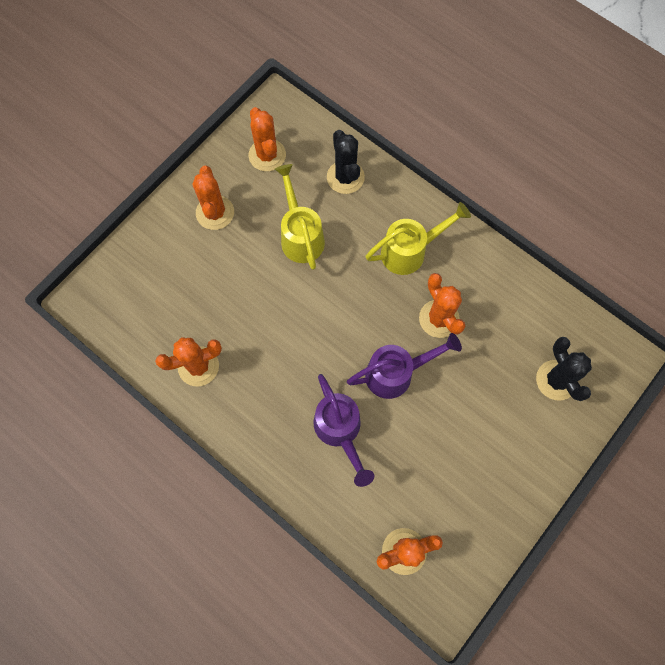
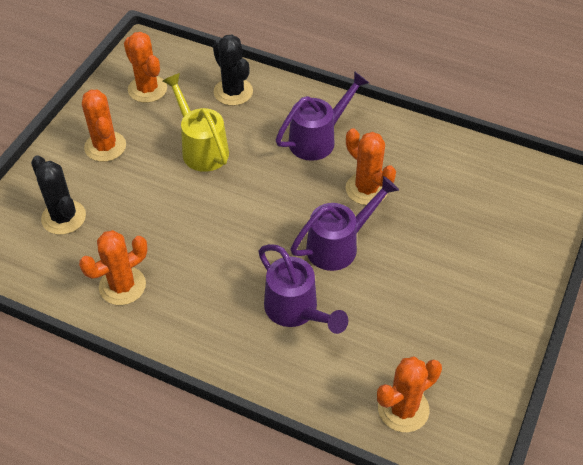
camera: 15 degrees left, 20 degrees down
yellow watering can [365,202,471,275] -> purple watering can [276,71,369,161]
black cactus [536,337,592,401] -> black cactus moved to [31,156,86,235]

